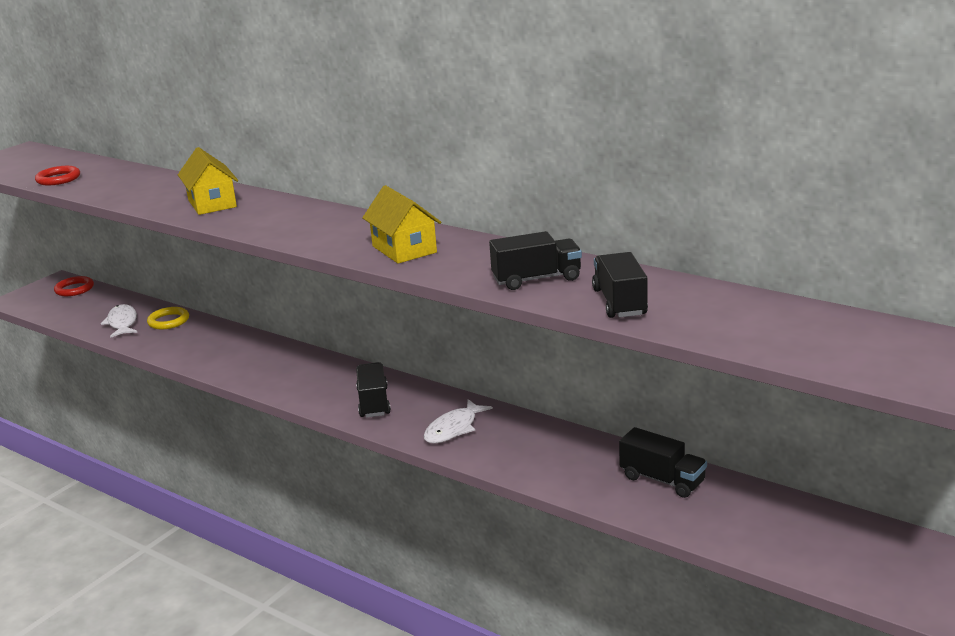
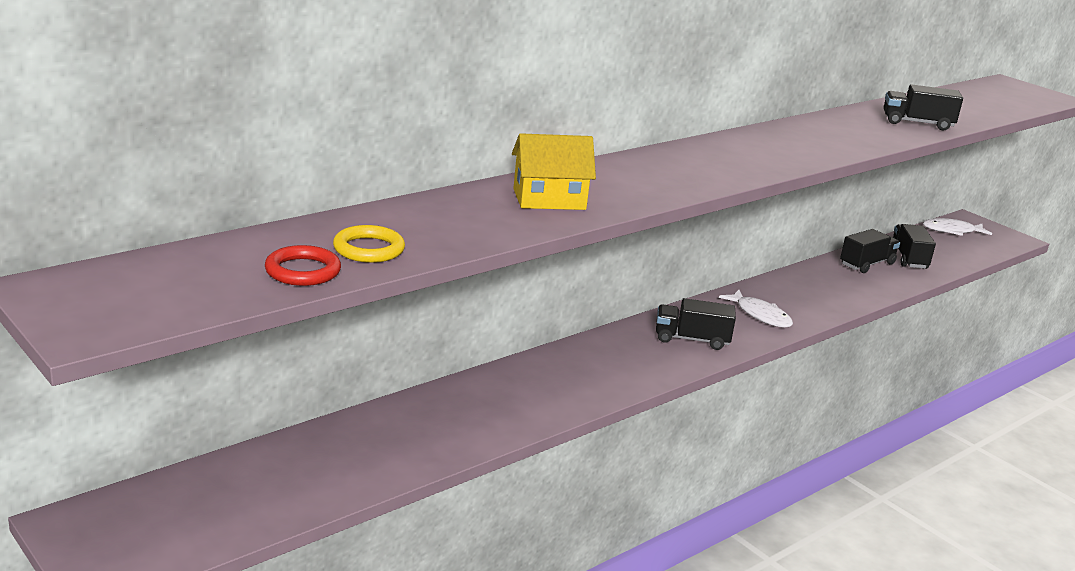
camera: 80 degrees left, 0 degrees up
red ring [54,276,94,296] -> none
white fish [101,304,137,338] -> white fish moved to [923,218,992,236]
yellow ring [147,307,189,329] -> yellow ring moved to [333,225,405,263]
yellow house [362,185,441,264] -> none
black truck [489,231,582,290] -> black truck moved to [893,224,936,269]

